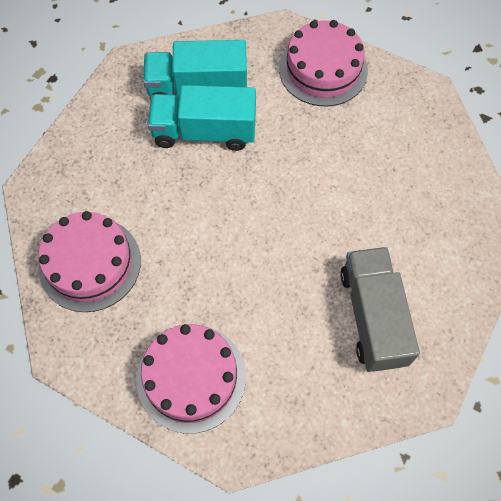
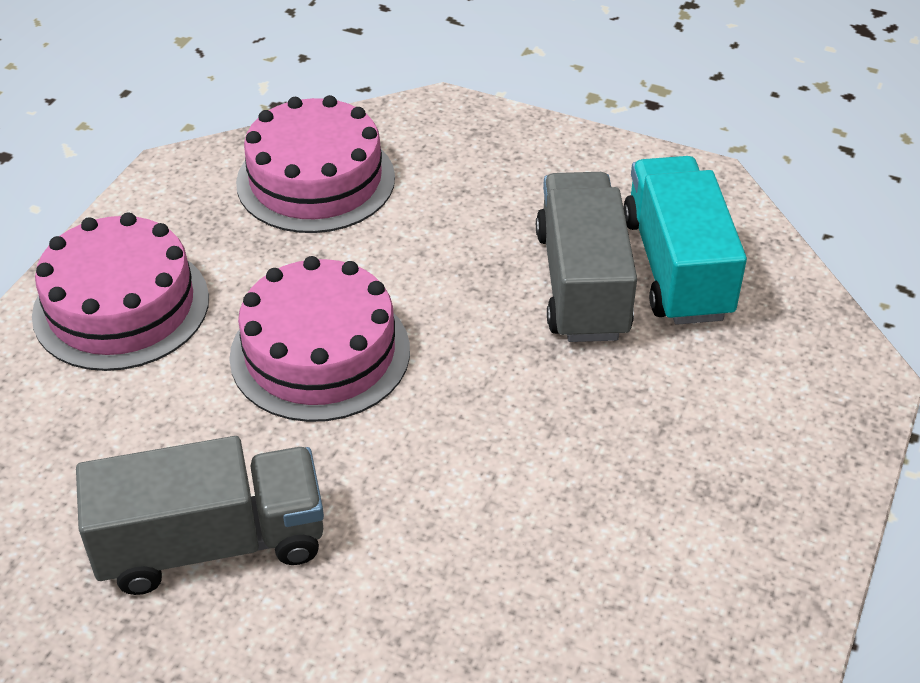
camera: 85 degrees right, 20 degrees down
turquoise truck [148,85,256,151] -> grey truck [536,172,637,342]
pink cake [279,20,368,106] -> pink cake moved to [229,256,410,422]

